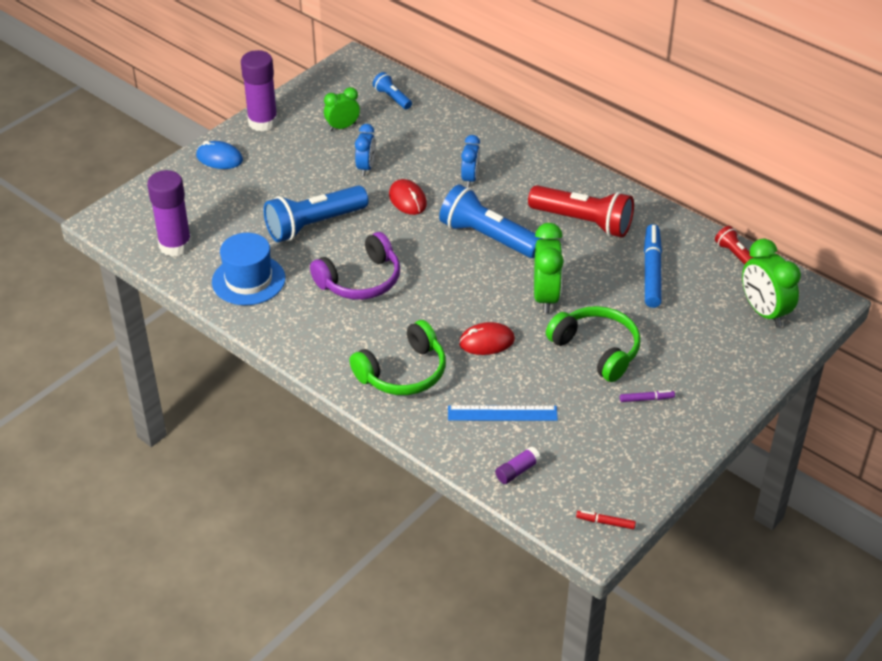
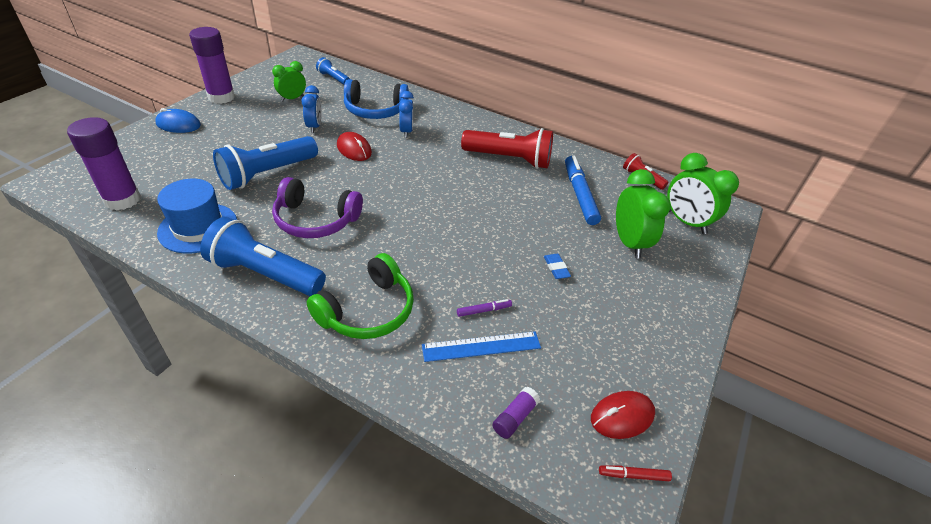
camera: 15 degrees left, 0 degrees up
purple headphones [310,232,400,300] -> purple headphones turned 60 degrees clockwise [272,177,363,238]
blue flashlight [439,184,543,258] -> blue flashlight moved to [200,217,326,296]
red mouse [459,322,515,355] -> red mouse moved to [591,391,655,439]
green clock [534,223,564,313] -> green clock moved to [616,169,670,258]
green headphones [546,306,641,382] -> blue eraser [544,254,571,279]
purple marker [620,390,675,402] -> purple marker moved to [457,299,512,317]
none -> blue headphones [344,79,409,119]

